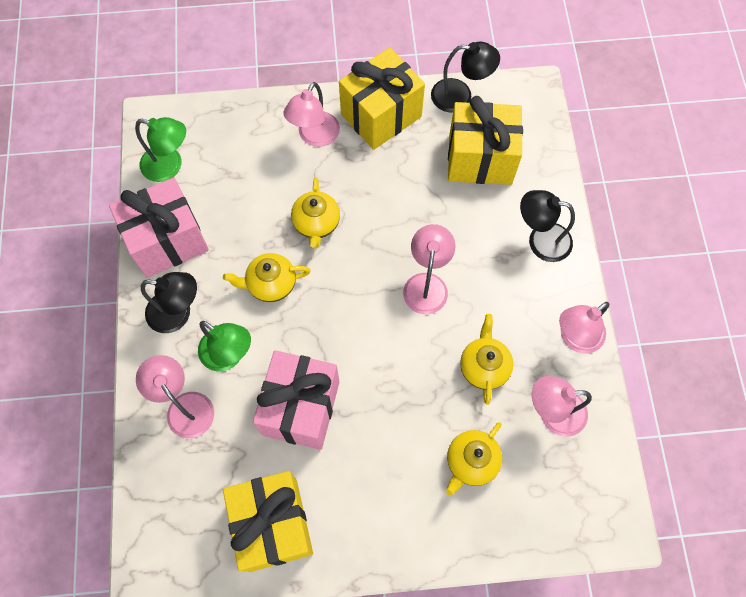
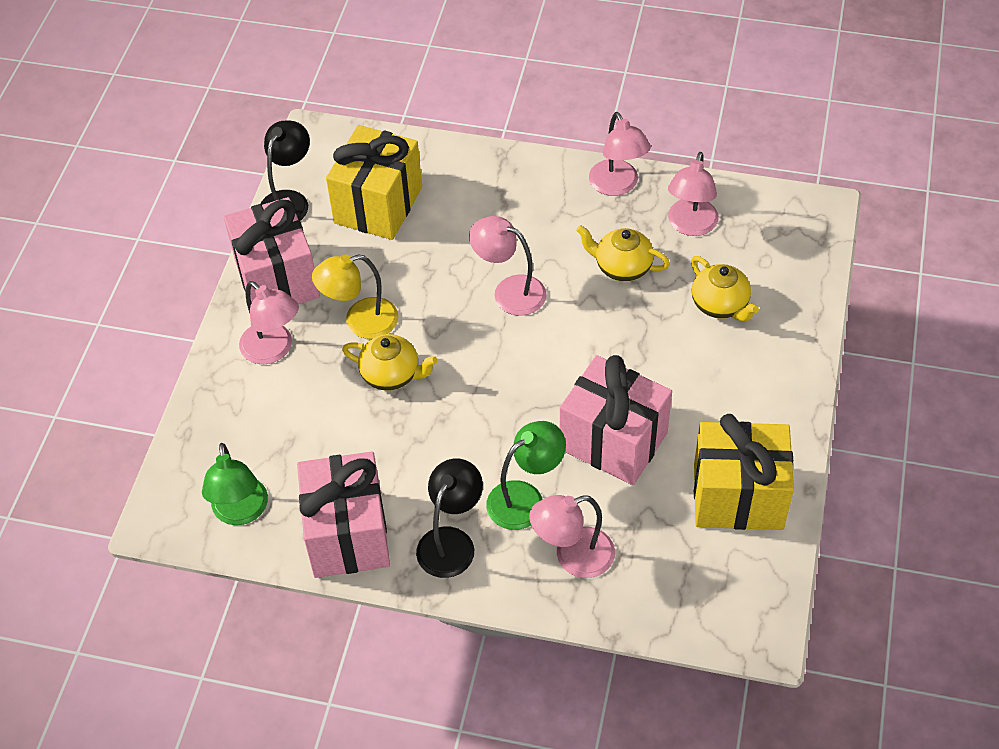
camera: 70 degrees left, 15 degrees down
green lamp [135,117,186,182] -> green lamp turned 135 degrees clockwise [202,443,268,525]
yellow teapot [223,253,311,302] -> none
yellow gift [339,47,425,150] -> pink gift [224,197,320,304]
black lamp [520,190,575,262] -> none
none -> yellow lamp [312,254,399,339]

